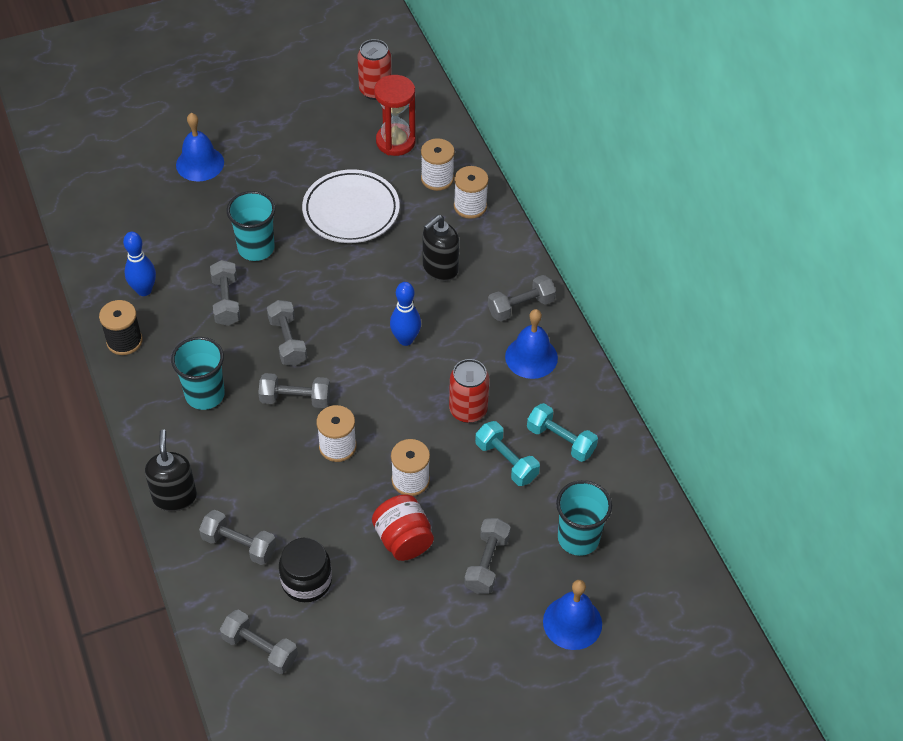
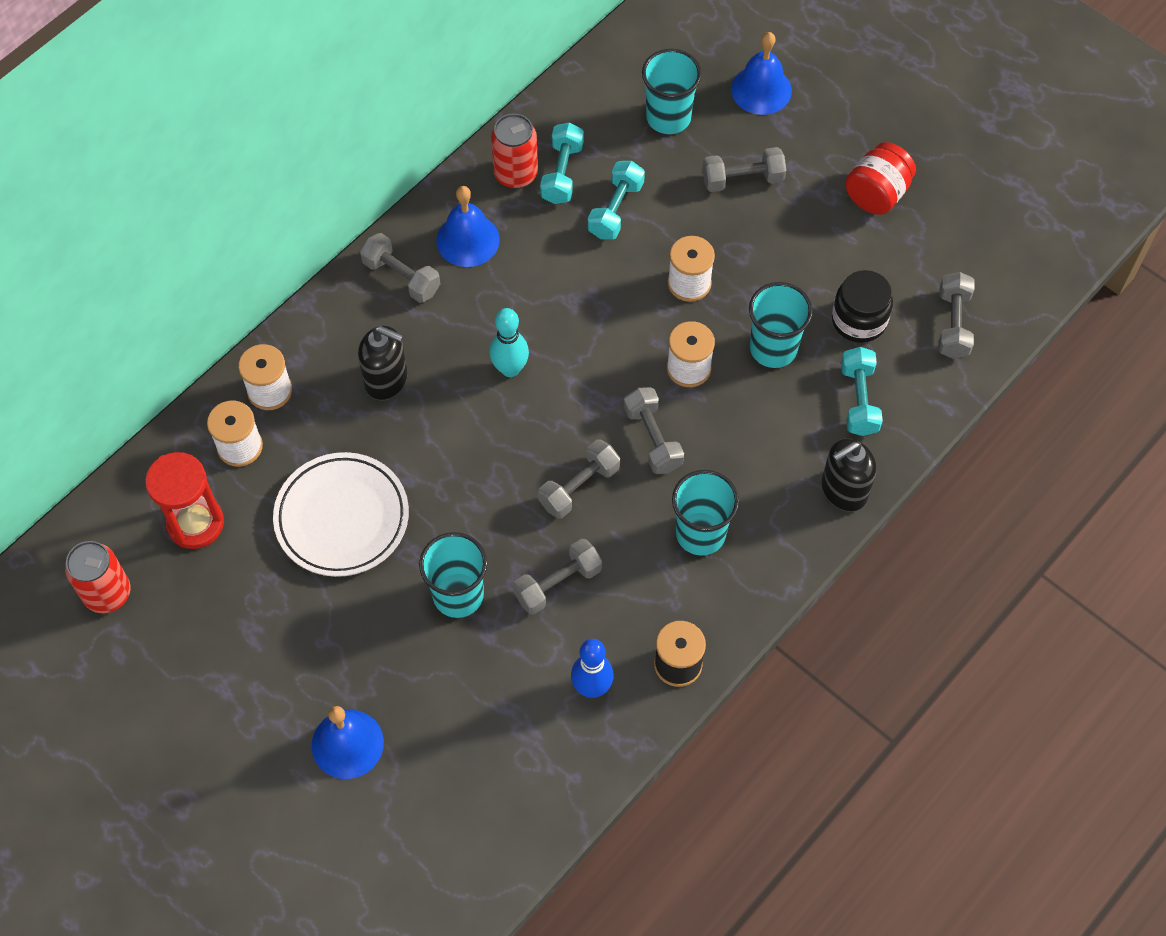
camera: 115 degrees left, 10 degrees up
grey dumbbell [199,510,276,565] -> turquoise dumbbell [841,347,883,436]
red jar [372,494,434,561] -> red jar moved to [845,142,916,215]
blue bowling pin [390,282,421,346] -> turquoise bowling pin [489,308,529,377]
red can [449,359,489,423] -> red can moved to [491,113,538,189]
none -> turquoise cup [749,282,813,368]

